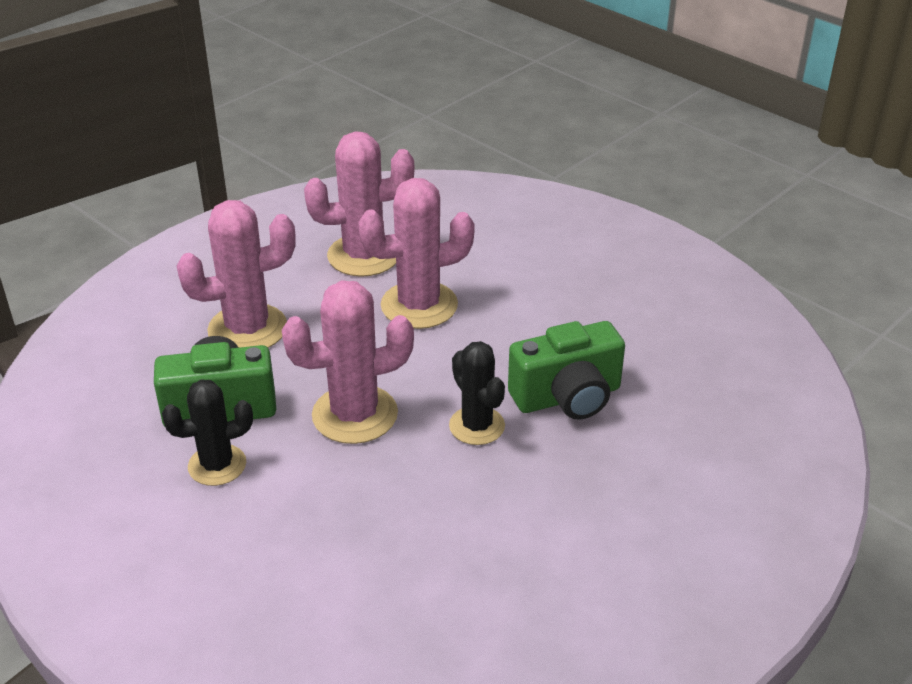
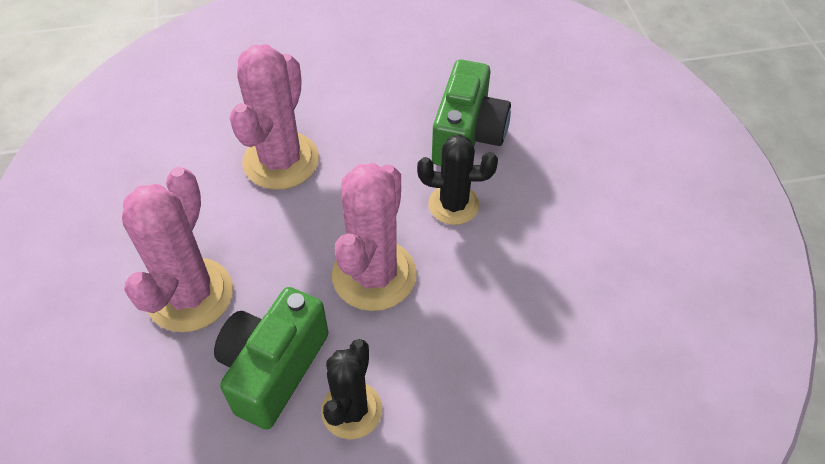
camera: 55 degrees left, 15 degrees up
pink cactus [304,131,414,277] -> none

